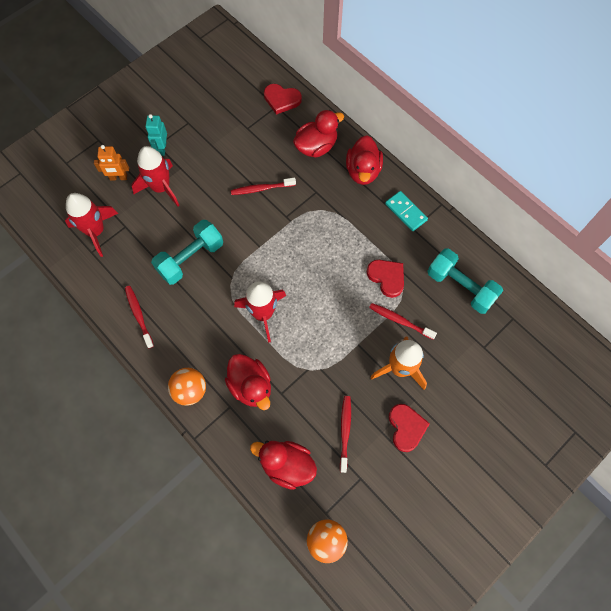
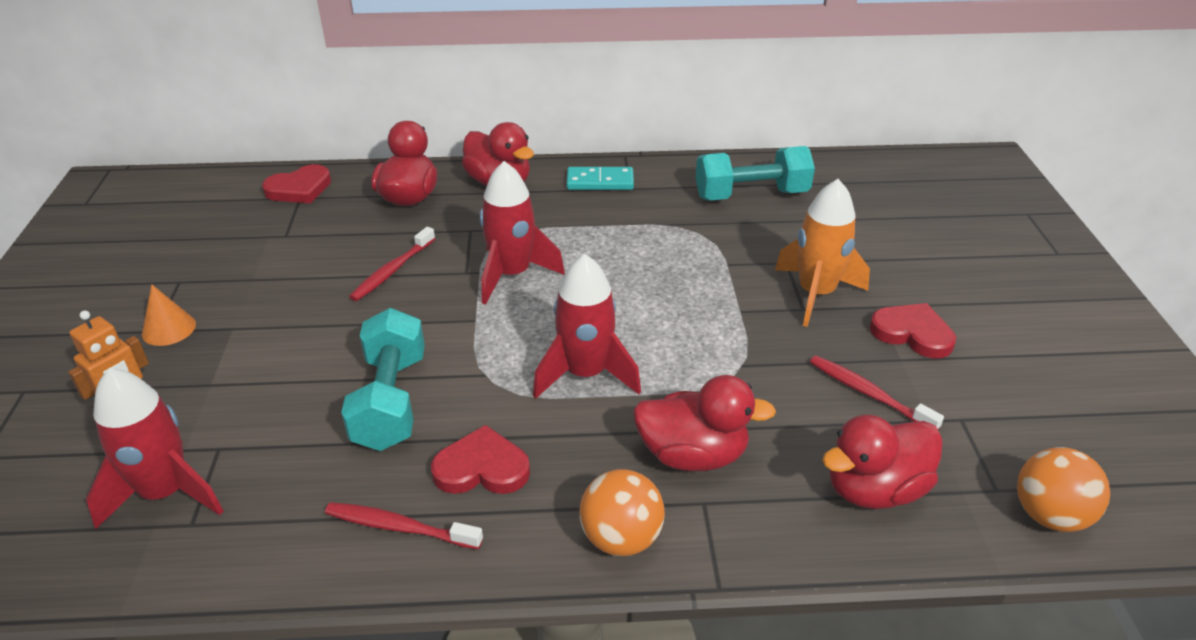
camera: 50 degrees left, 30 degrees down
red rocket [132,146,180,207] -> red rocket moved to [480,161,565,305]
turquoise robot [145,114,167,156] -> orange cone [142,284,196,346]
red heart [367,260,404,298] -> red heart moved to [431,425,530,494]
red toothbrush [369,303,437,340] -> none

